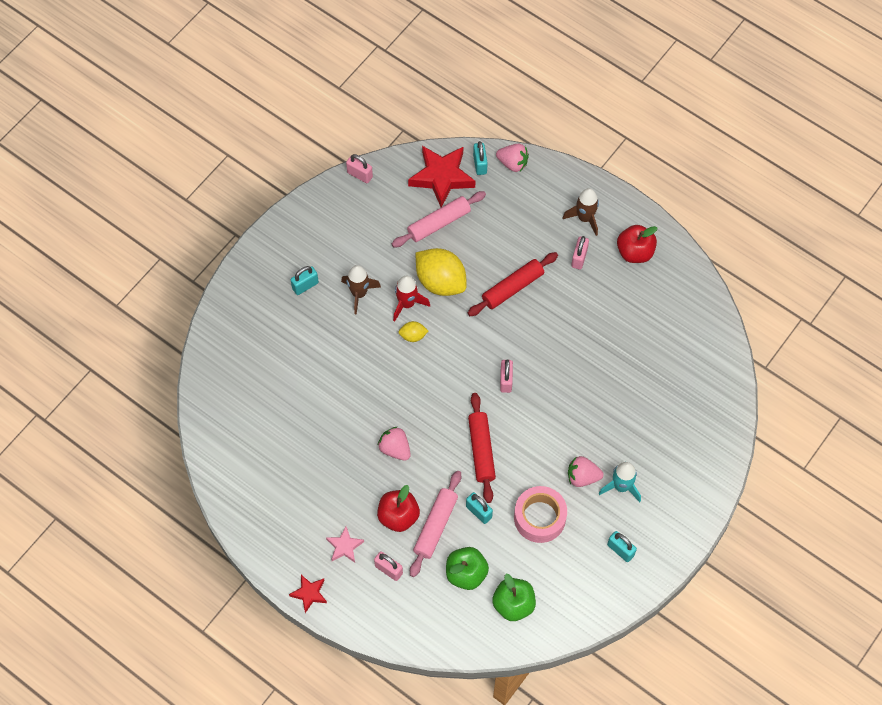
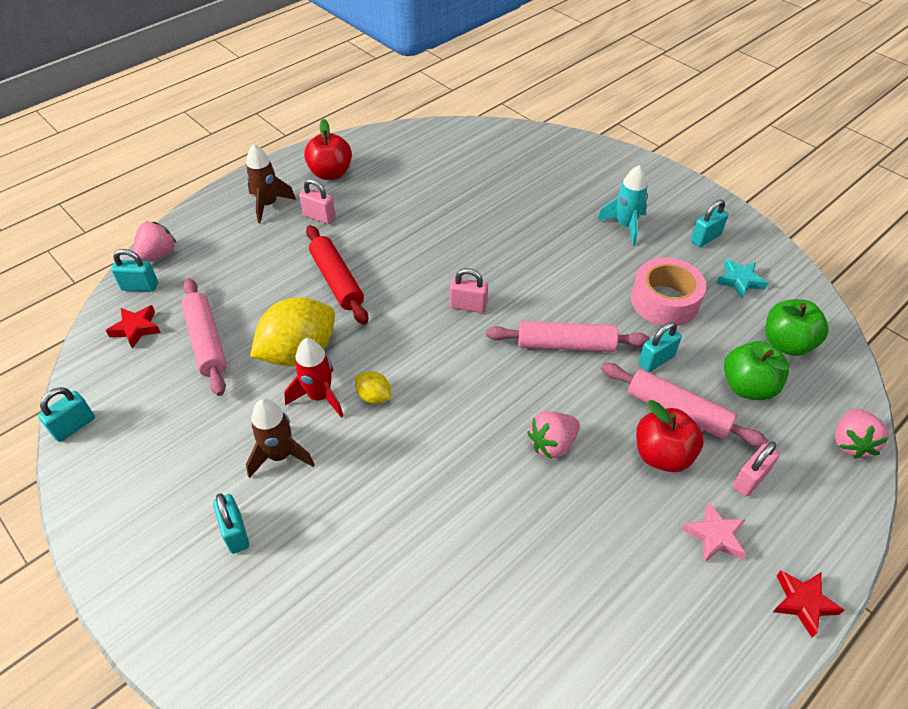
camera: 80 degrees left, 15 degrees down
pink padlock [346,154,373,183] -> turquoise padlock [38,387,95,442]
yellow lemon [398,321,428,342] -> yellow lemon turned 60 degrees counterclockwise [355,371,391,404]
red star [408,146,476,207] -> red star [106,305,161,349], size x0.52
red rolling pin [468,393,496,503] -> pink rolling pin [486,321,650,352]
pink strawberry [568,456,604,487] -> pink strawberry moved to [835,408,889,459]
none -> turquoise star [716,259,768,299]

